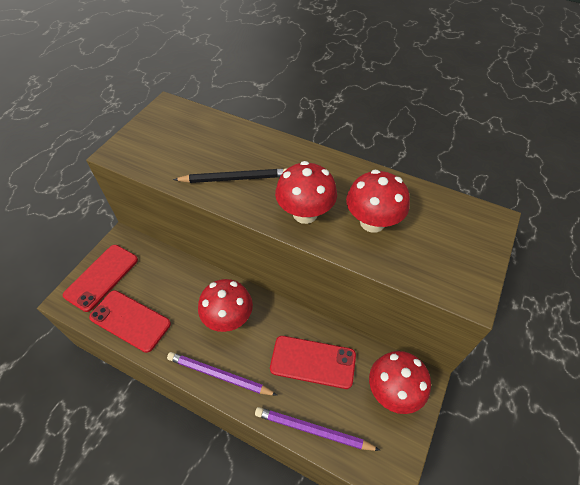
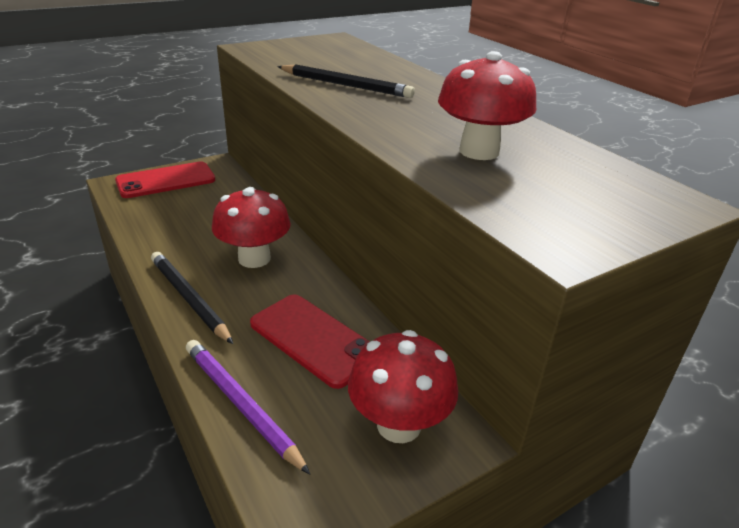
camera: 30 degrees right, 20 degrees down
red phone [89,290,171,353] -> none
purple pencil [167,352,278,396] -> black pencil [151,252,233,344]
red mushroom [275,161,337,224] -> none

